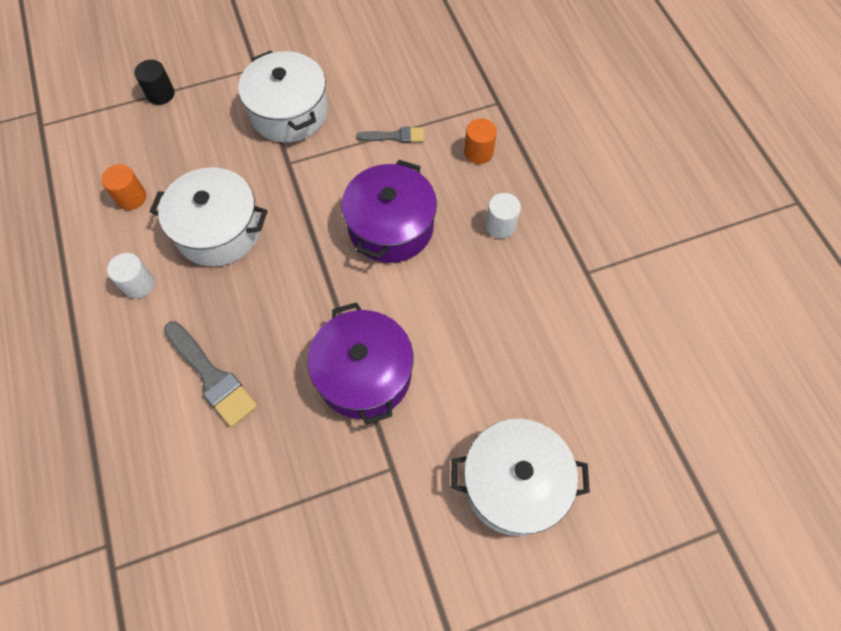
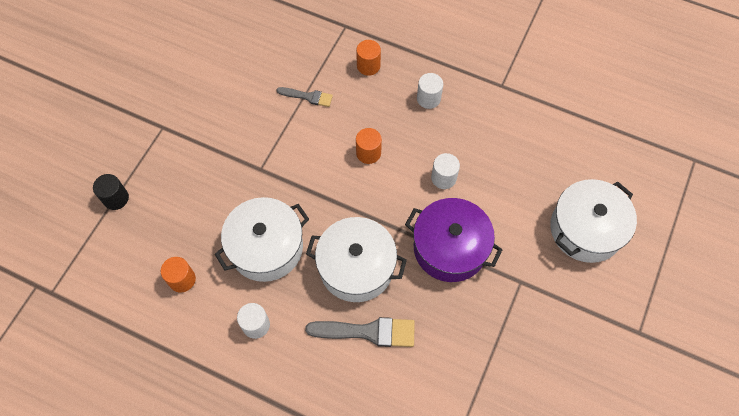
camera: 45 degrees left, 0 degrees up
white pot [238,50,328,142] -> white pot moved to [306,217,407,302]
purple pot [341,160,437,263] -> orange cylinder [356,128,382,164]
grey brush [357,127,424,143] -> grey brush turned 60 degrees clockwise [277,87,333,107]
none -> white cylinder [431,153,460,189]

